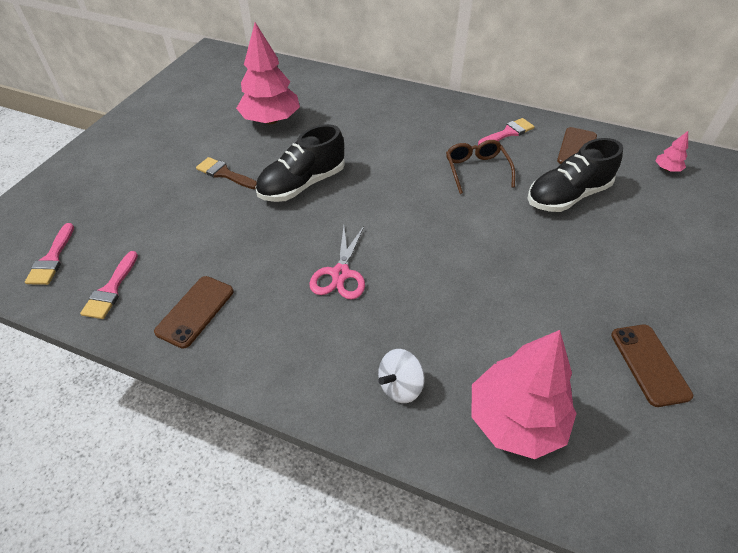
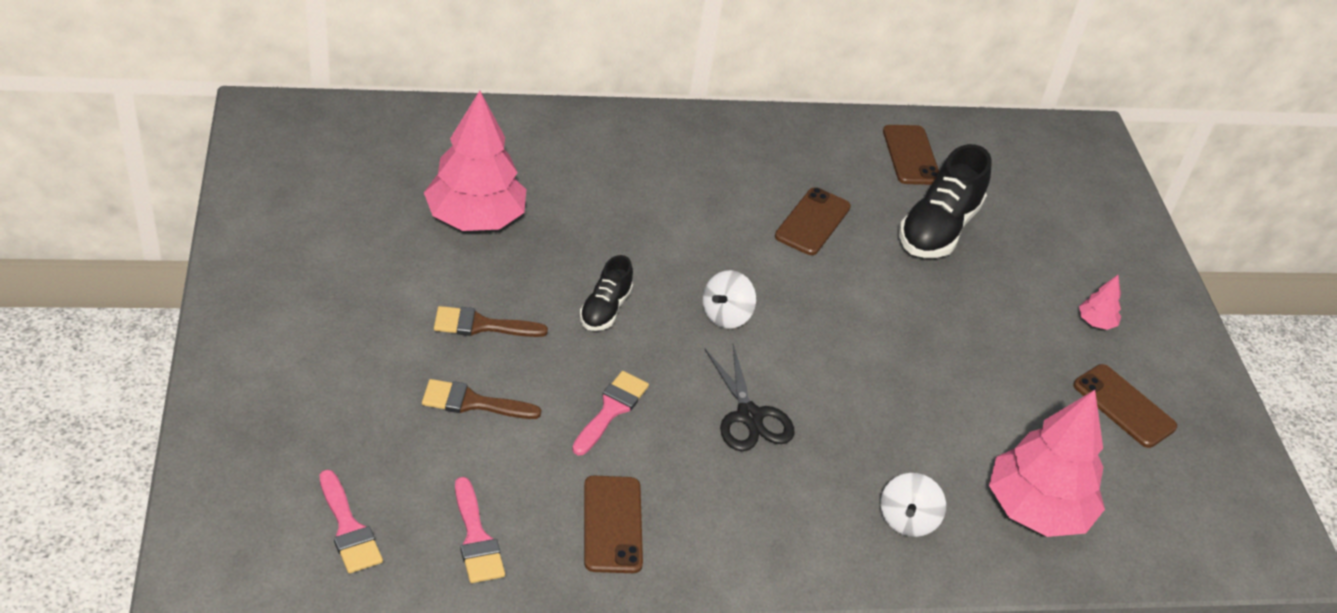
camera: 35 degrees left, 5 degrees down
black shoe [255,124,345,202] -> black shoe [580,255,633,331], size x0.56
pink scissors [309,226,365,300] -> black scissors [705,344,795,451]
brown glasses [446,140,515,194] -> brown phone [775,187,851,255]
pink brush [478,118,535,145] -> pink brush moved to [572,371,649,455]
pink tree [656,131,688,172] -> pink tree moved to [1079,275,1121,330]
none -> brown brush [422,379,541,419]
none -> white spinning top [703,270,756,329]

